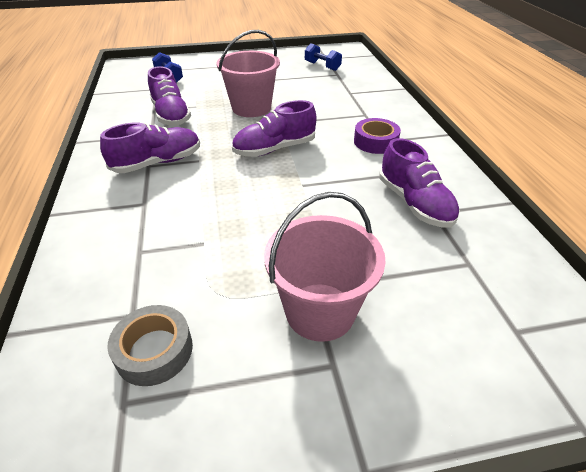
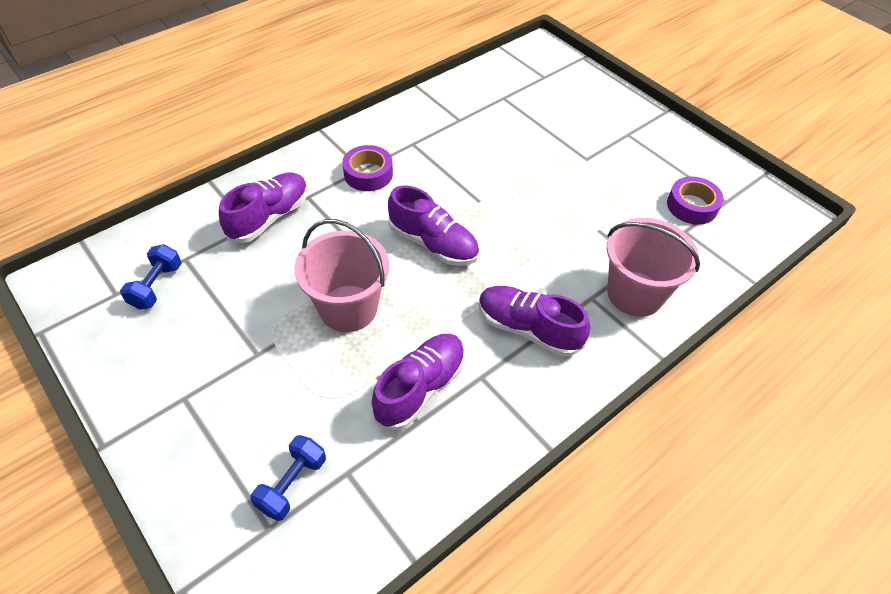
camera: 120 degrees left, 10 degrees up
grey tape [107,305,193,386] -> purple tape [667,176,724,225]
pink bucket [264,192,386,342] -> pink bucket moved to [607,218,700,317]
purple shoe [379,138,460,228] -> purple shoe moved to [219,172,308,243]

